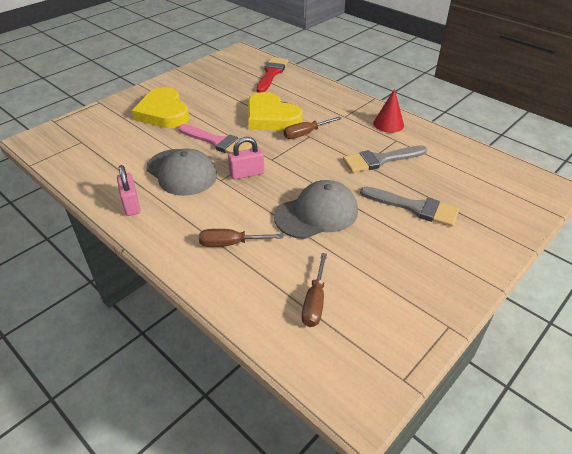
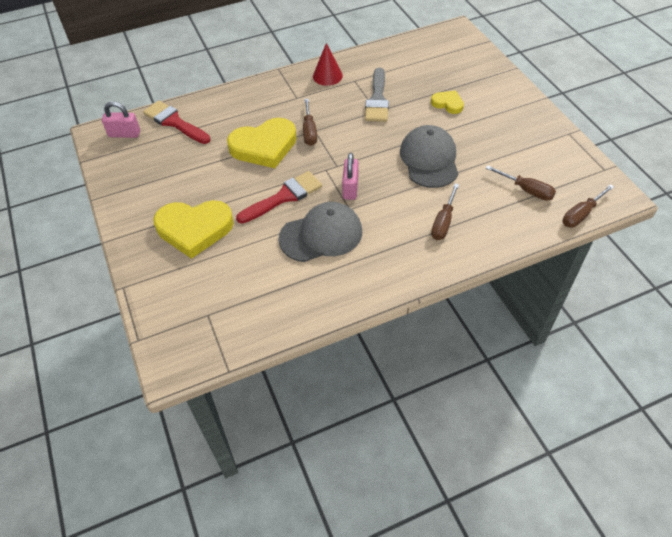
camera: 65 degrees left, 10 degrees up
pink padlock [117,165,141,216] -> pink padlock moved to [102,102,140,138]
pink brush [178,124,252,154] -> red brush [236,171,322,224]
grey brush [360,187,459,227] -> yellow heart [431,90,464,114]
none -> brown screwdriver [563,184,614,227]

